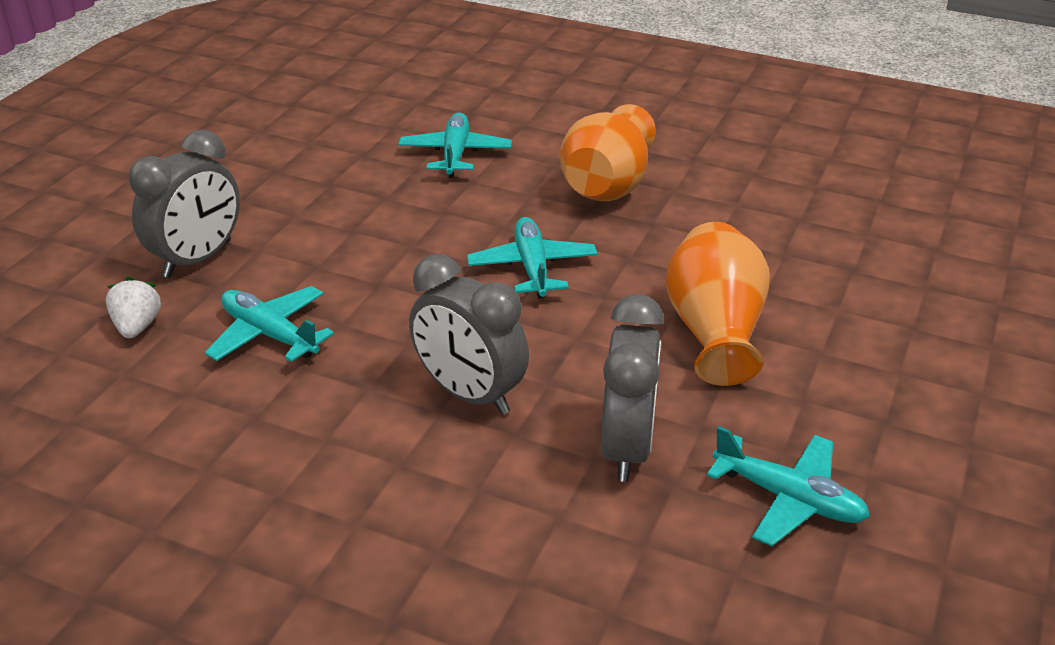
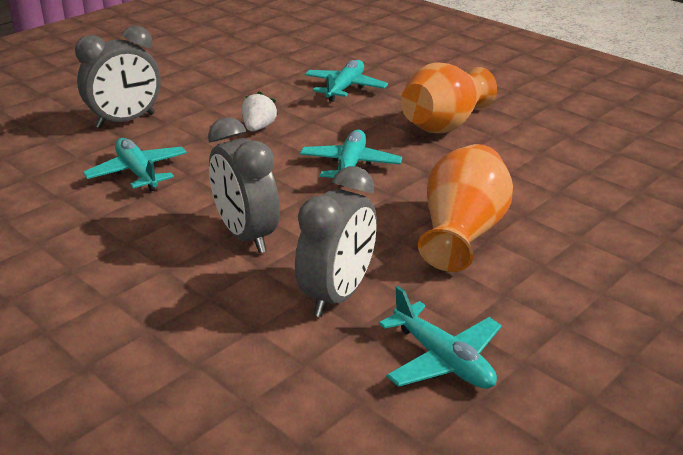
camera: 20 degrees right, 5 degrees down
white strawberry [106,277,162,338] -> white strawberry moved to [242,91,278,131]

